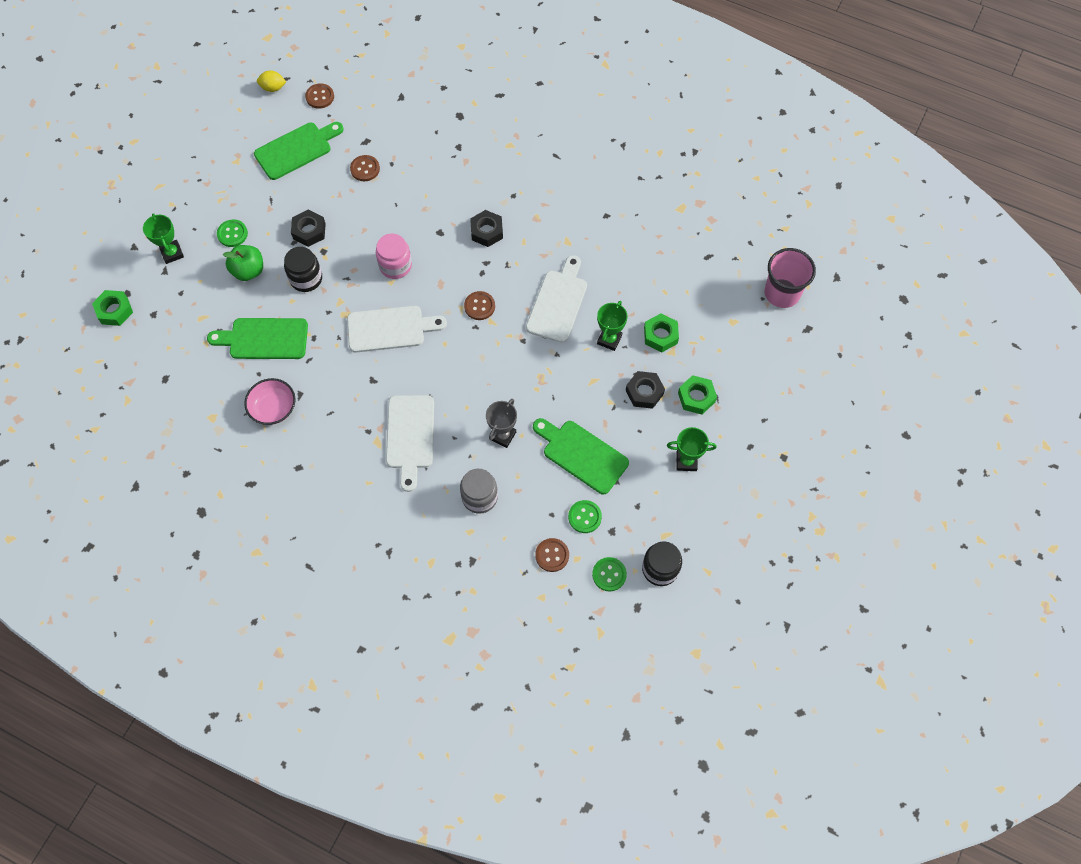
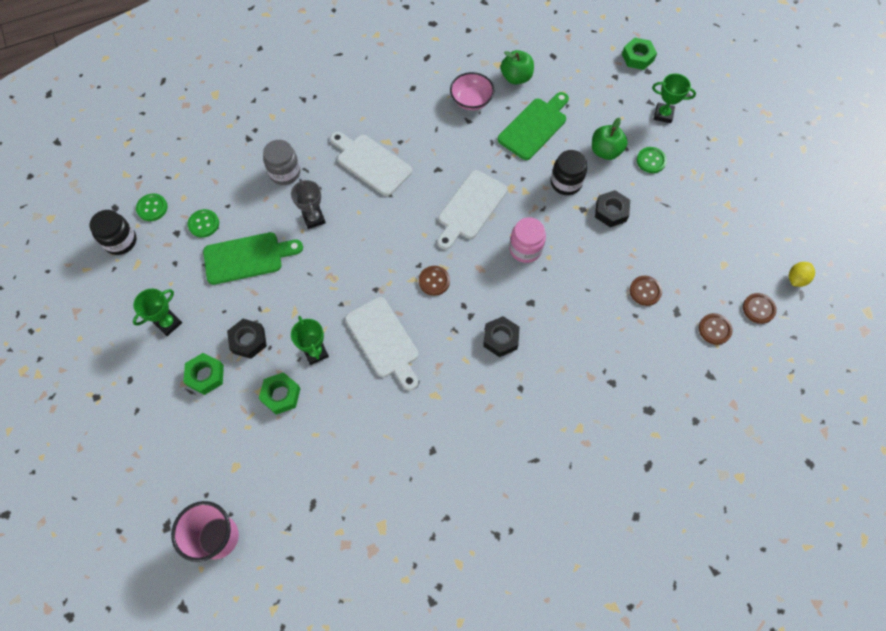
camera: 130 degrees right, 0 degrees up
green cutting board [254,122,344,180] -> none
brown button [535,538,569,572] -> brown button moved to [699,313,733,345]
none -> green apple [501,50,534,85]

